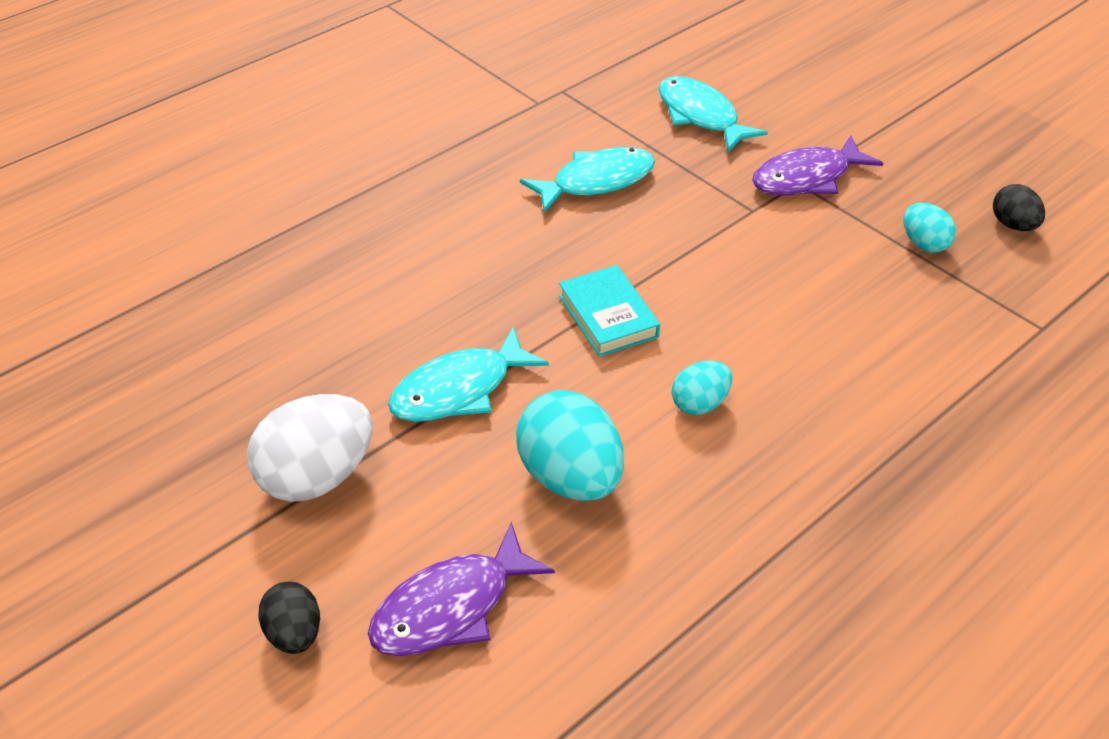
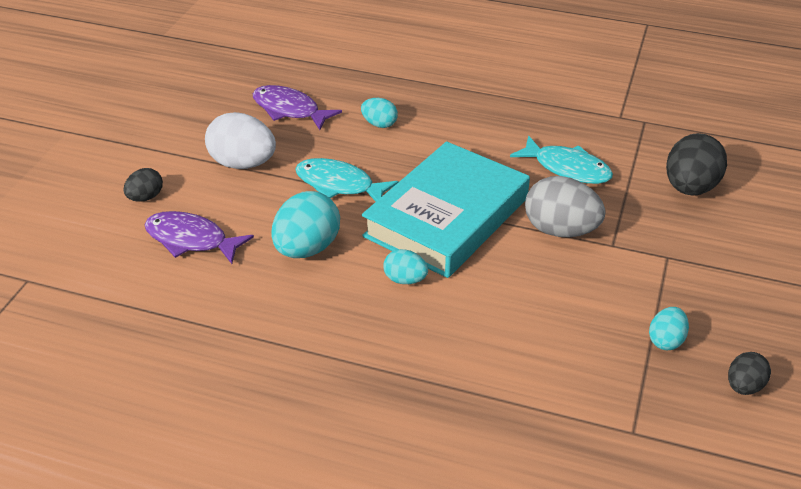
camera: 60 degrees right, 5 degrees down
turquoise book [559,265,660,357] -> turquoise book [362,141,530,278], size x2.20
turquoise fish [659,76,768,152] -> black egg [666,133,727,196]
purple fish [752,136,883,195] -> purple fish moved to [253,85,342,130]
none -> turquoise egg [361,98,398,128]
none -> grey egg [525,176,606,237]

